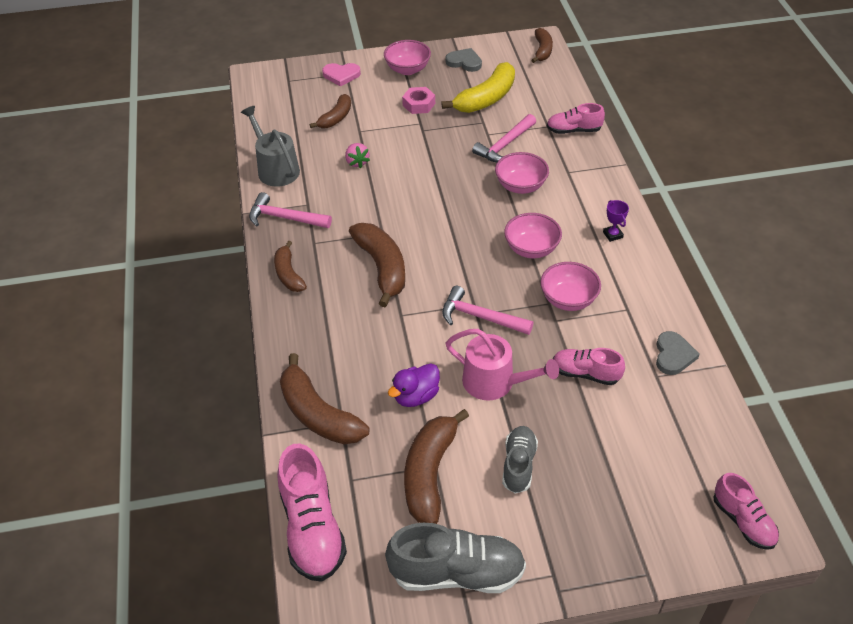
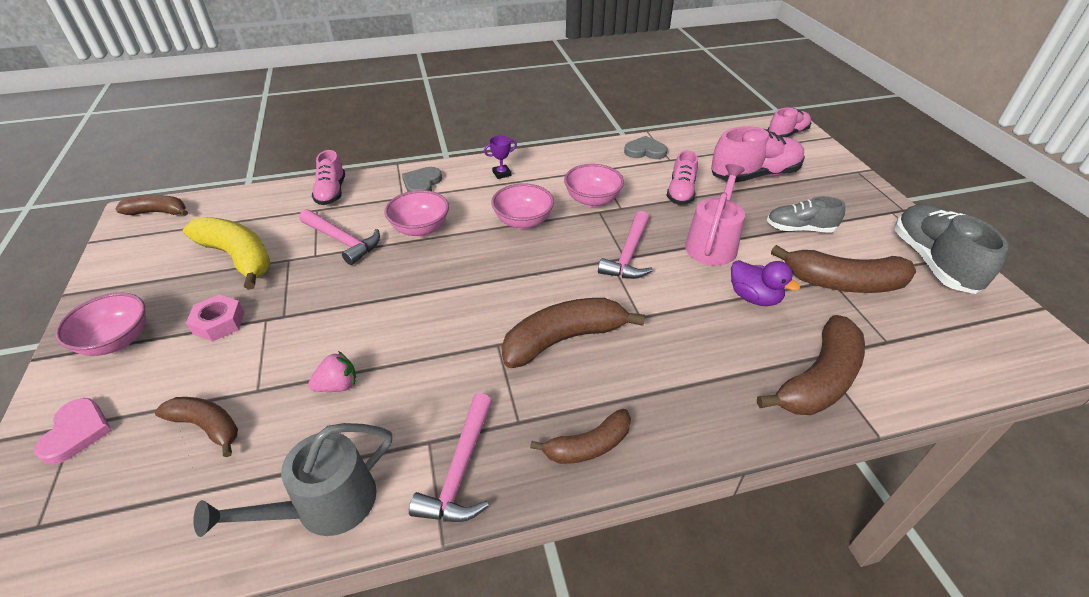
camera: 95 degrees left, 5 degrees down
pink shoe [277,444,347,582] -> pink shoe moved to [711,126,805,183]
grey heart [445,48,482,72] -> grey heart moved to [402,167,442,192]

